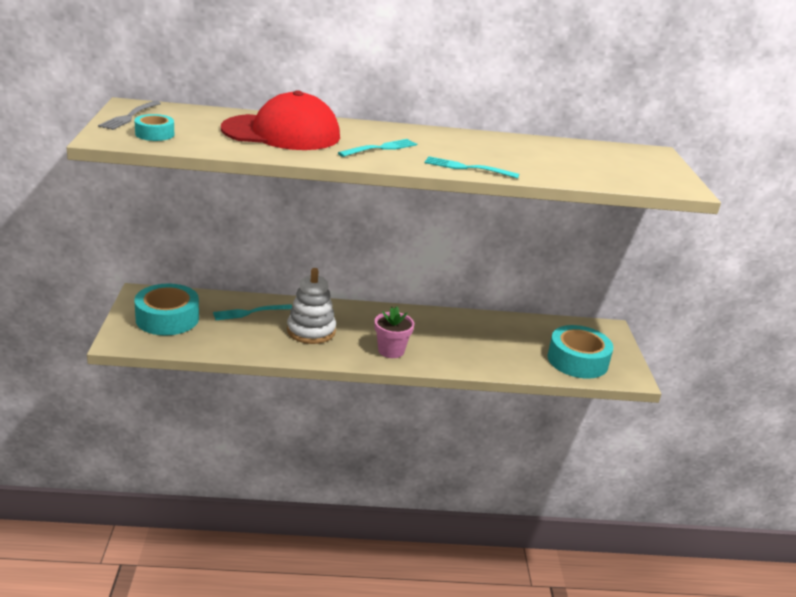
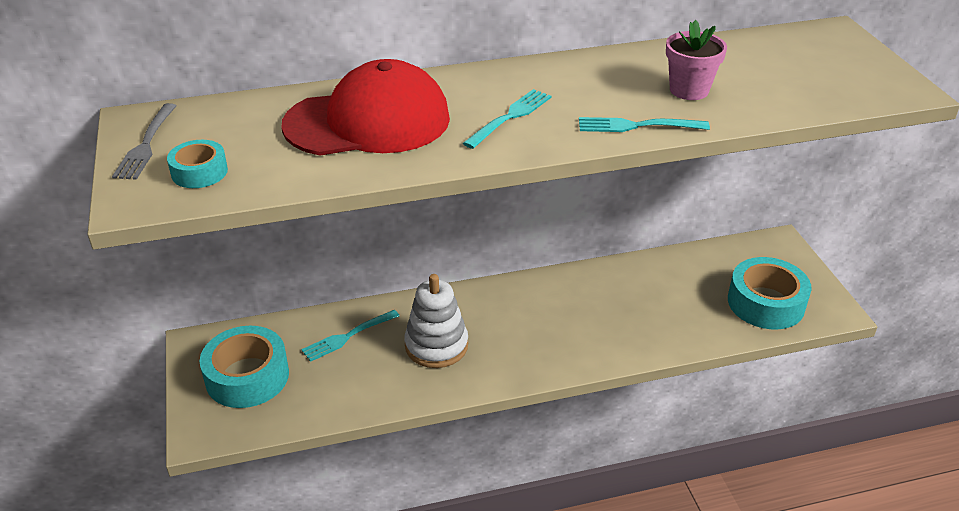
camera: 10 degrees left, 10 degrees up
pink flower pot [375,307,414,358] -> pink flower pot moved to [666,20,727,100]

